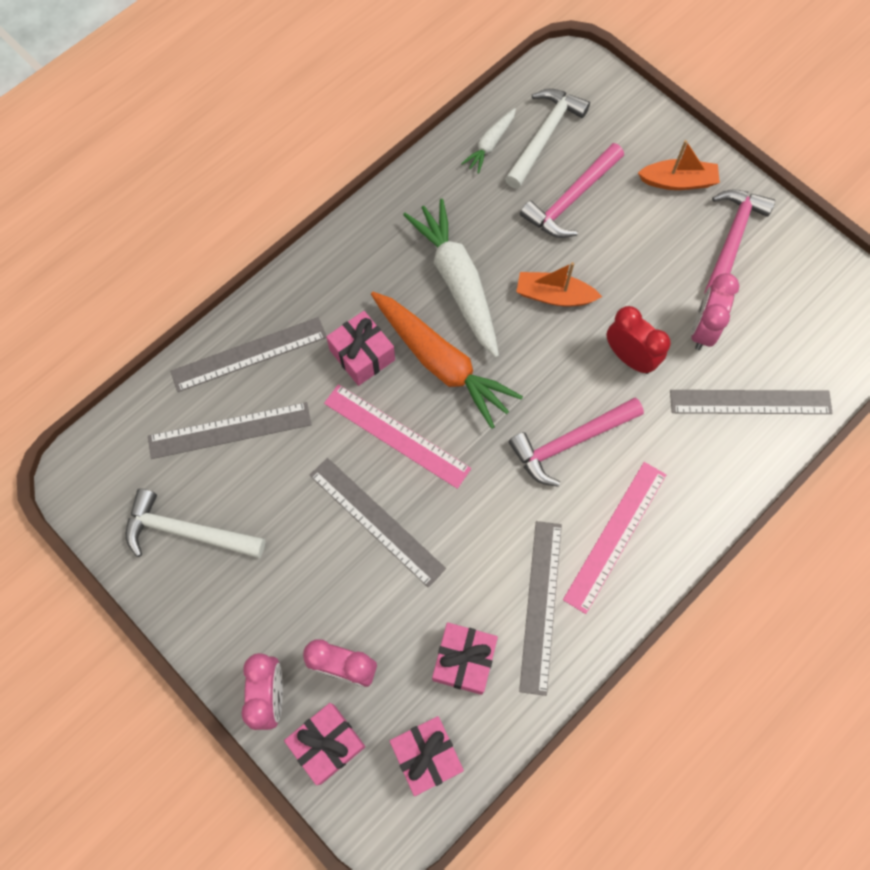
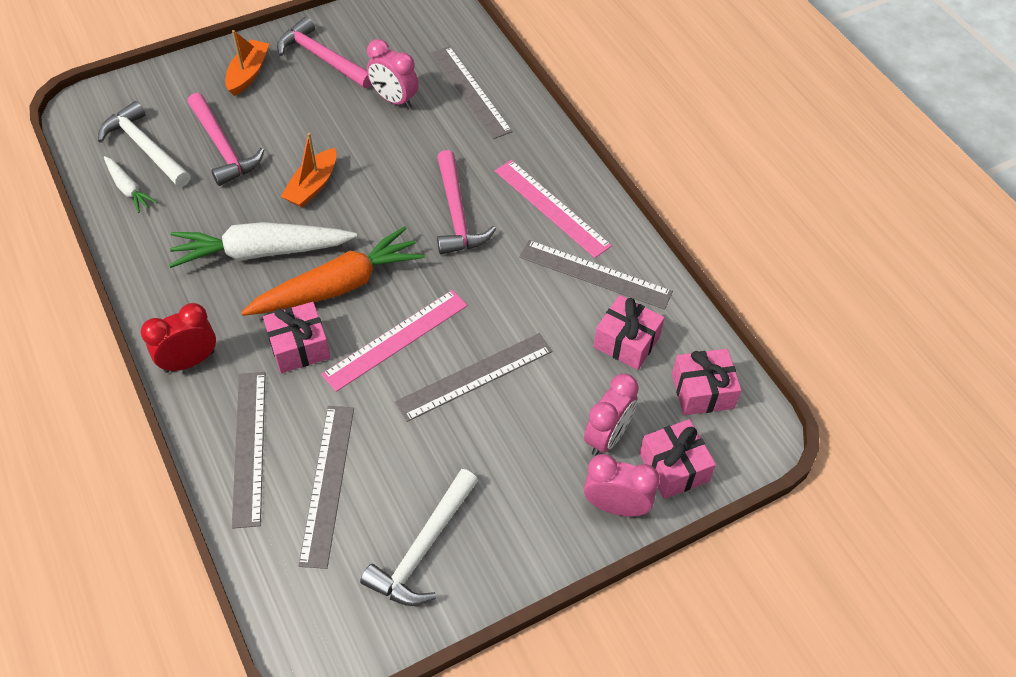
camera: 75 degrees left, 15 degrees down
red clock [606,306,671,374] -> red clock moved to [141,303,216,373]
grey ruler [670,390,832,414] -> grey ruler turned 45 degrees counterclockwise [431,46,513,139]

